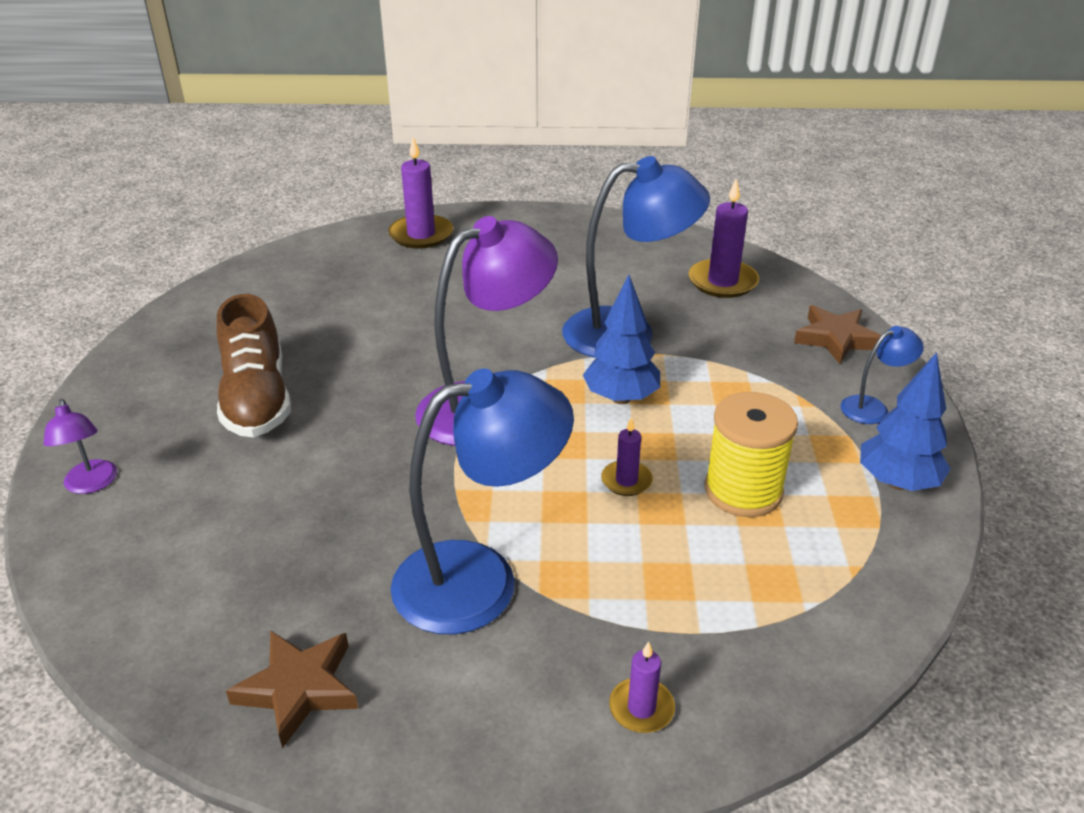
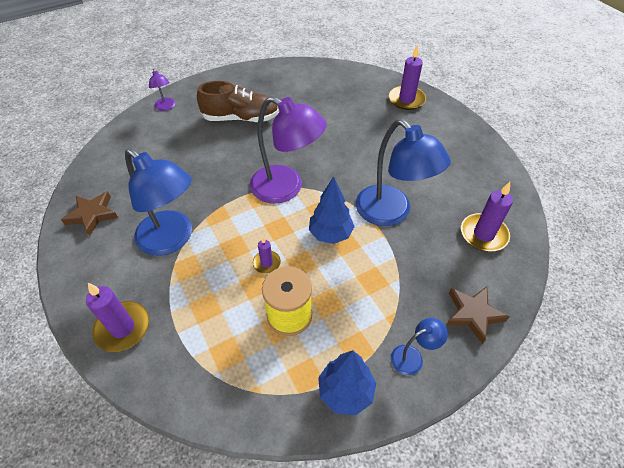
camera: 60 degrees right, 15 degrees up
purple lamp [44,399,117,494] -> purple lamp turned 60 degrees counterclockwise [149,69,175,111]
brown shoe [216,294,291,438] -> brown shoe turned 135 degrees counterclockwise [197,81,279,122]
purple candle [609,641,675,733] -> purple candle [86,283,149,352], size x1.78
blue lamp [841,326,924,424] -> blue lamp turned 60 degrees counterclockwise [391,318,448,375]

